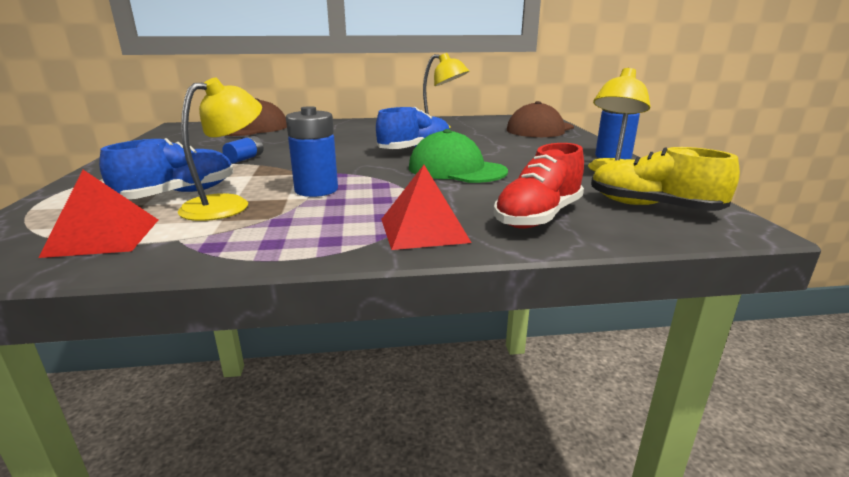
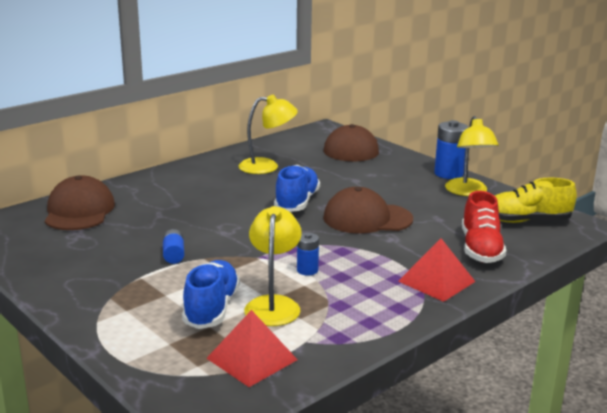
camera: 35 degrees left, 0 degrees up
blue battery [286,106,338,197] -> blue battery [297,233,319,276], size x0.57
green cap [409,129,508,183] -> brown cap [323,187,413,234]

